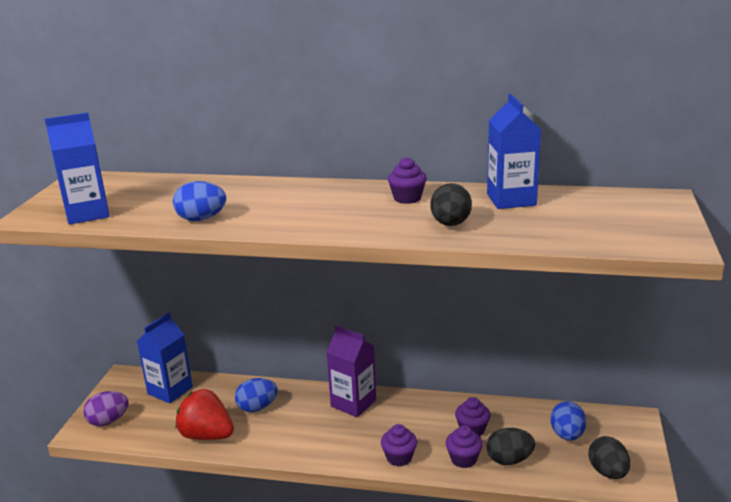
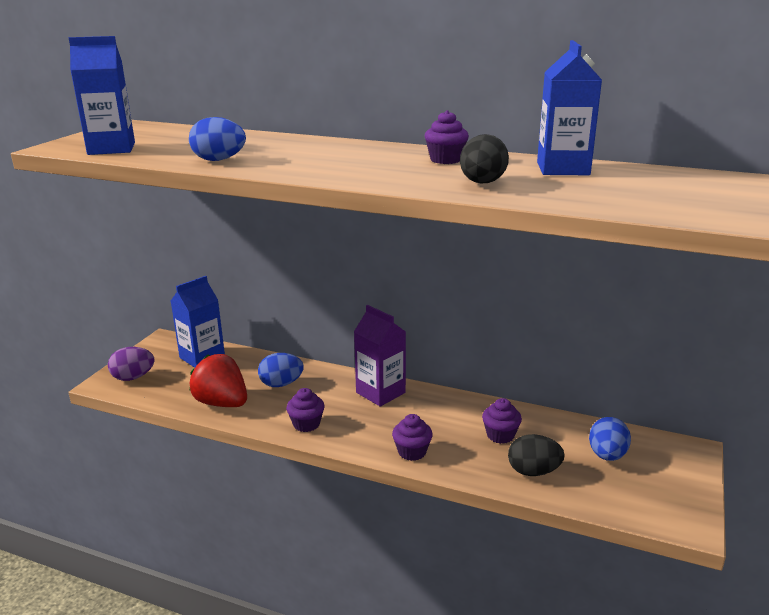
camera: 10 degrees right, 0 degrees up
purple cupcake [446,425,483,468] -> purple cupcake moved to [286,388,325,432]
black egg [588,436,630,479] -> none

